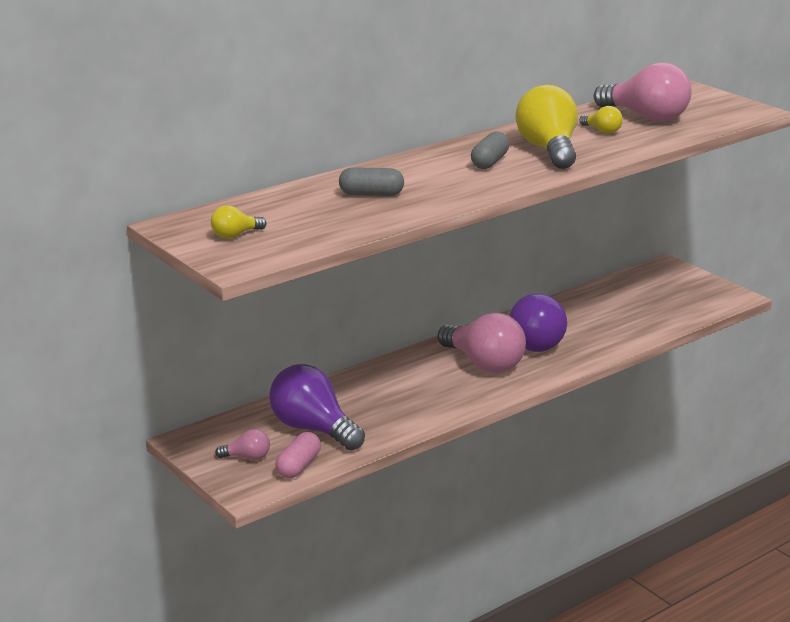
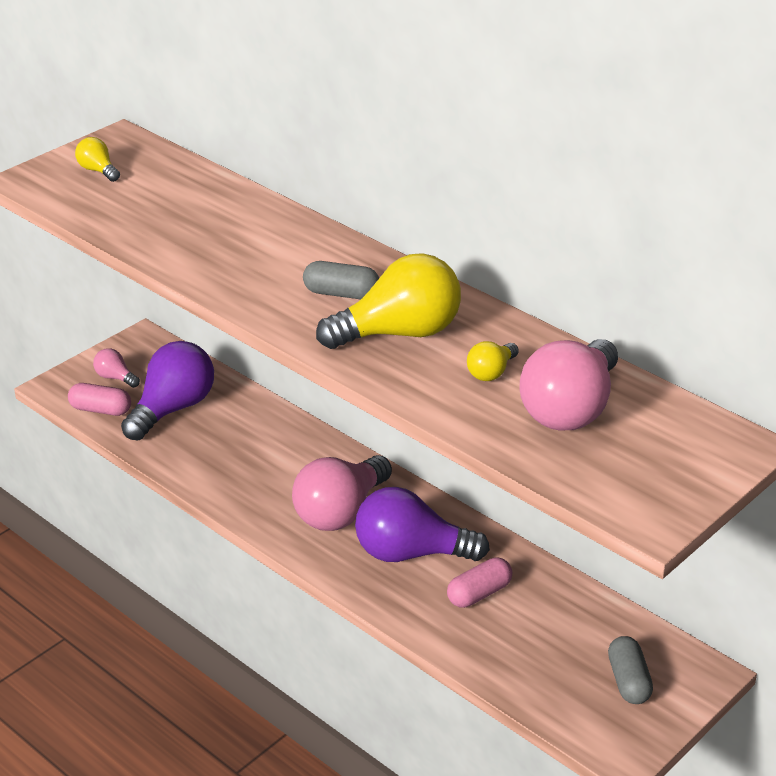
camera: 80 degrees right, 10 degrees up
pink light bulb [215,429,270,460] -> pink light bulb turned 135 degrees clockwise [93,348,140,388]
grey capsule [339,167,404,196] -> grey capsule moved to [608,636,653,704]
none -> pink capsule [447,557,512,608]

